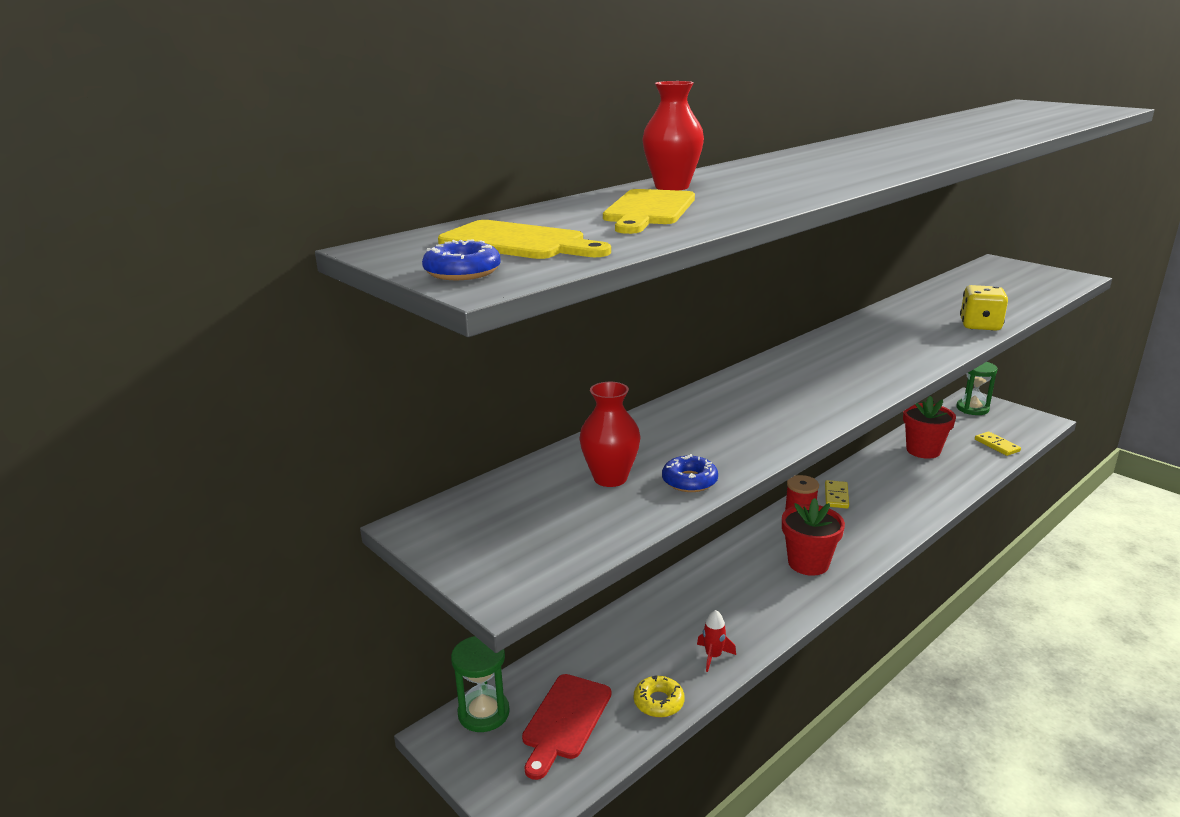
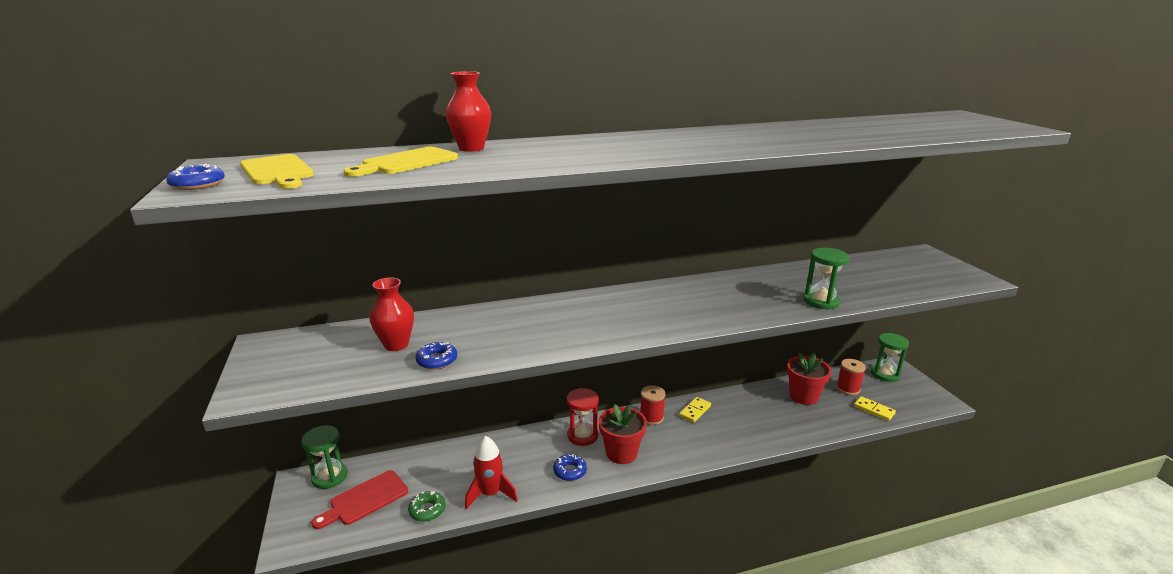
camera: 25 degrees right, 0 degrees up
yellow donut [634,675,685,717] -> green donut [408,491,446,522]
red rocket [697,610,736,672] -> red rocket [465,436,518,509], size x1.70
yellow dice [960,285,1008,331] -> green hourglass [804,248,849,310]
yellow domino [975,432,1021,456] -> yellow domino turned 45 degrees counterclockwise [854,396,896,421]
none -> blue donut [553,454,587,481]
none -> red hourglass [567,388,599,446]
none -> red spool [836,359,866,395]

